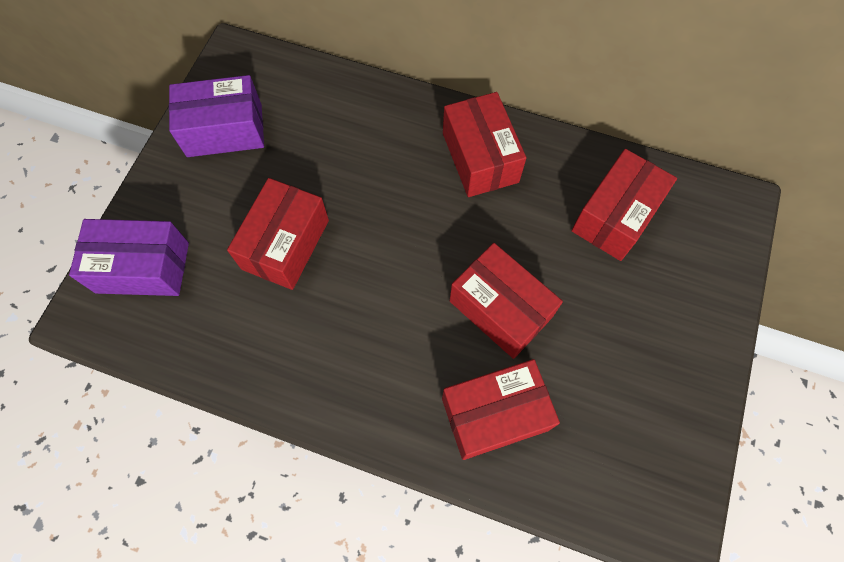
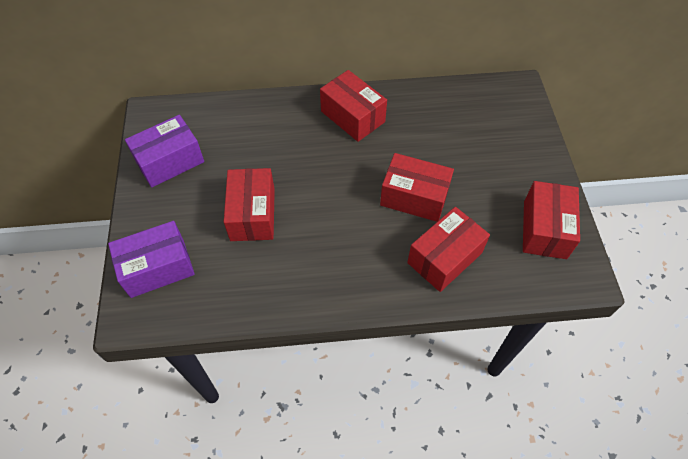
camera: 25 degrees left, 10 degrees down
red box [571,149,677,261] -> red box moved to [523,181,580,259]

